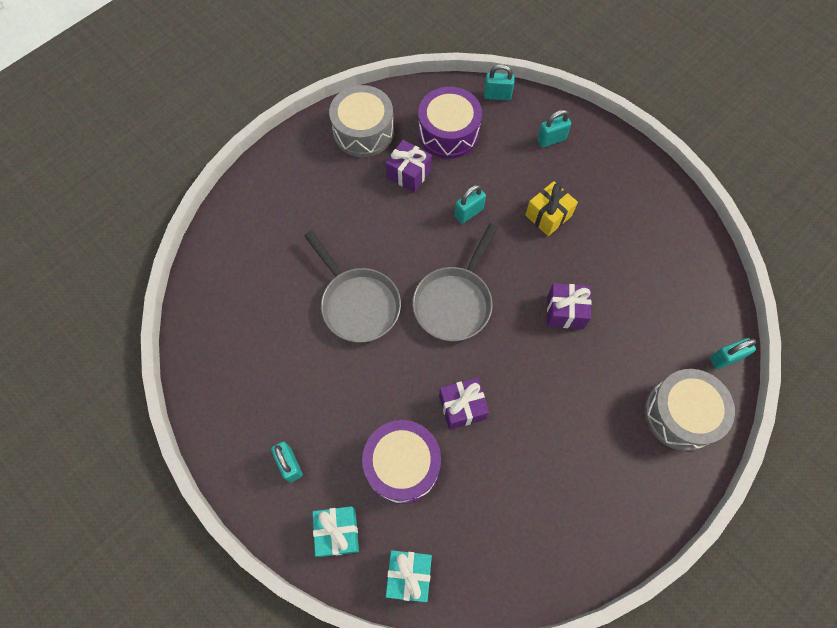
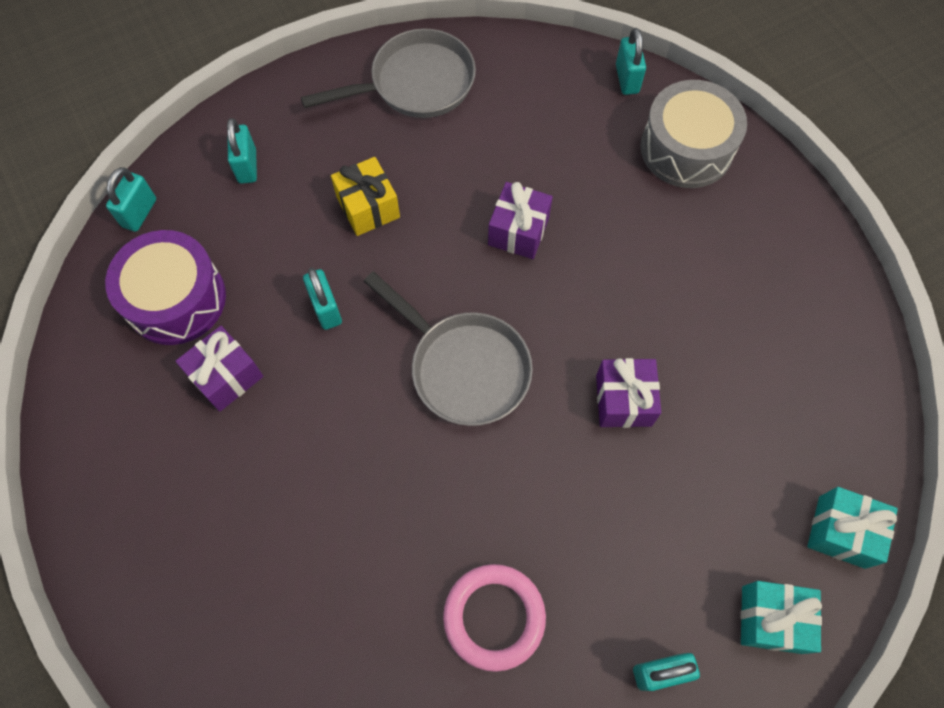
camera: 75 degrees left, 0 degrees up
grey pan [304,231,401,343] -> grey pan moved to [301,28,476,118]
grey drum [329,85,394,157] -> none
purple drum [362,420,441,504] -> none
none -> pink ring [443,564,546,672]

